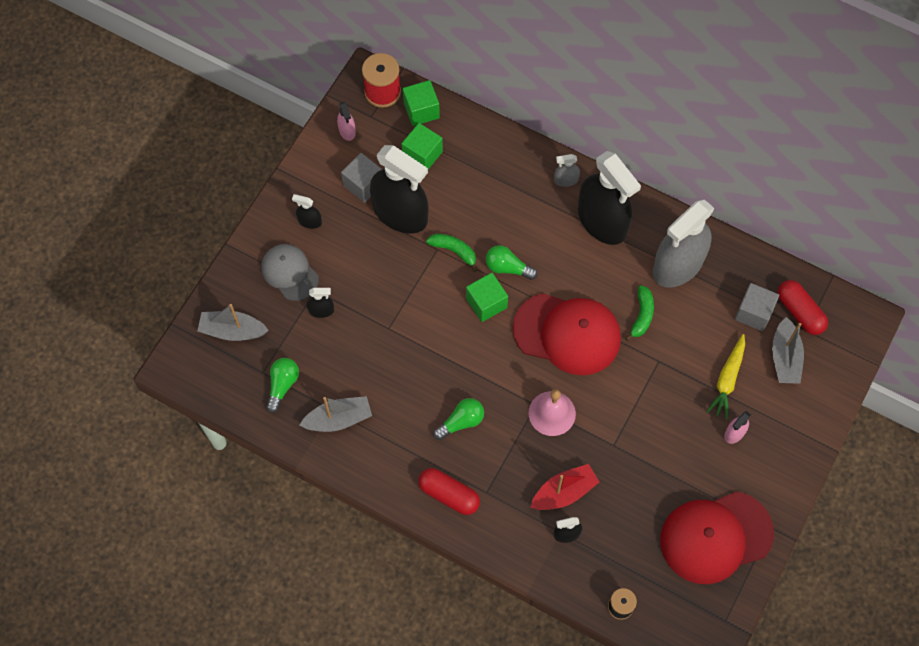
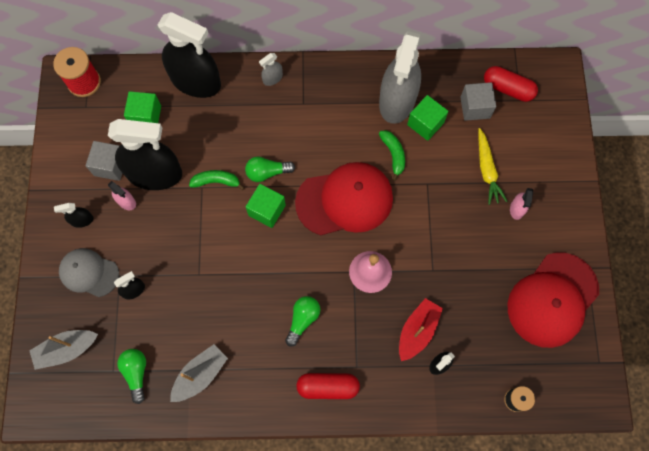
camera: 30 degrees left, 5 degrees up
pink spray bottle [337,102,356,141] -> pink spray bottle moved to [108,181,136,210]
green cube [403,80,440,126] -> green cube moved to [407,95,448,141]
black spray bottle [578,151,641,245] -> black spray bottle moved to [158,12,221,98]
grey boat [772,317,804,384] -> none

